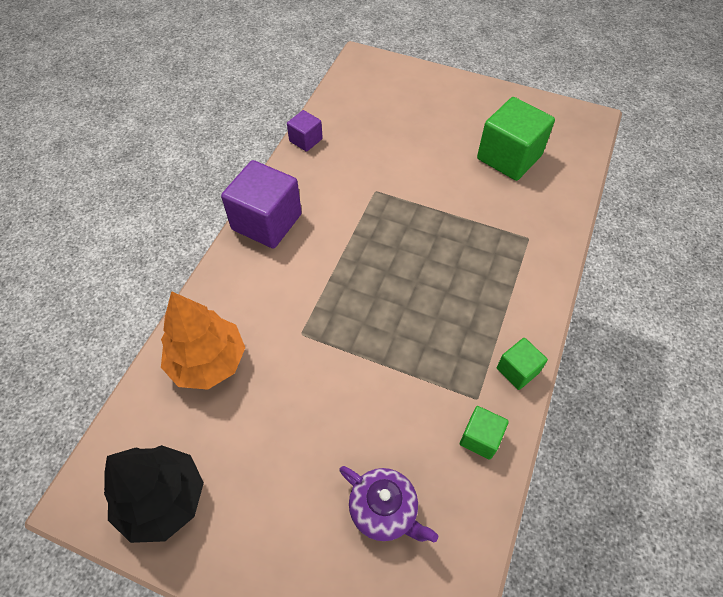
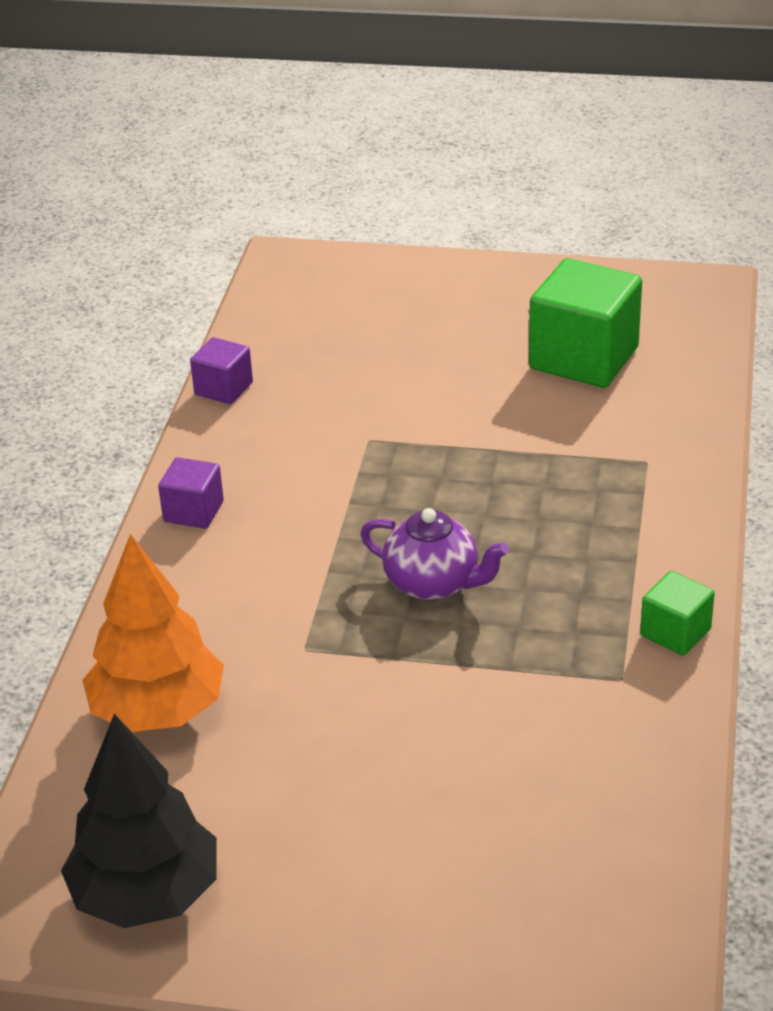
camera: 10 degrees left, 20 degrees down
purple cube [221,160,302,248] -> purple cube [158,457,224,528], size x0.51
purple teapot [339,466,438,543] -> purple teapot moved to [360,508,509,601]
green cube [460,406,509,460] -> none

